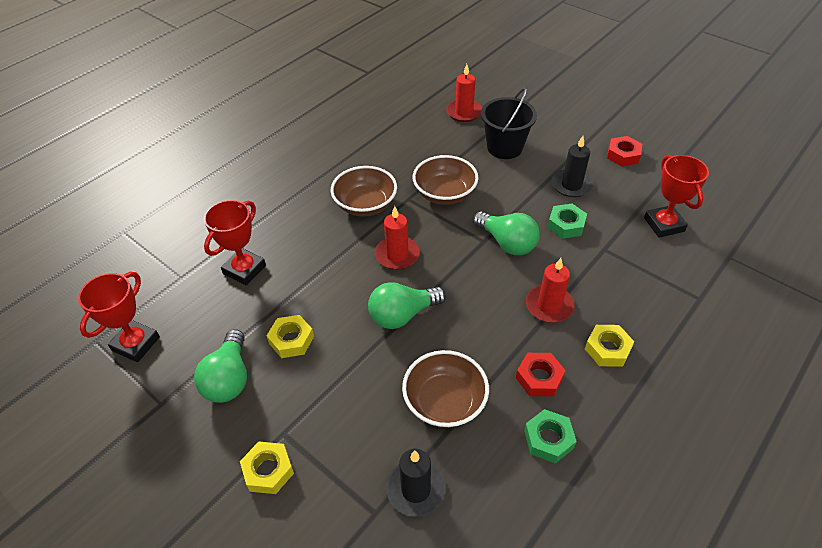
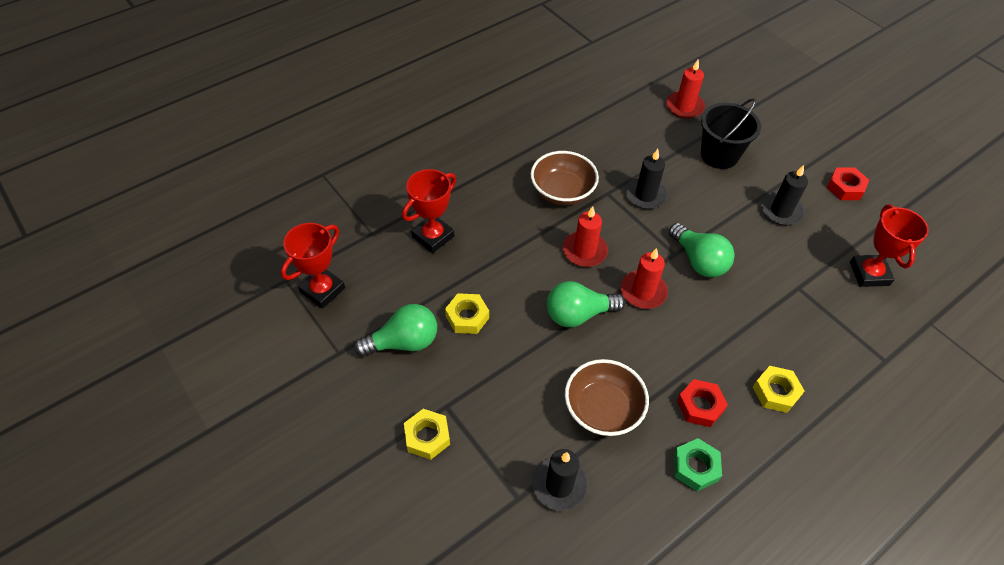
camera: 10 degrees right, 5 degrees up
green light bulb [194,329,247,403] -> green light bulb turned 120 degrees counterclockwise [354,304,437,357]
brown bowl [413,155,478,205] -> black candle [625,149,668,209]
red candle [526,258,575,323] -> red candle moved to [621,248,668,309]
green nut [548,204,587,239] -> none

